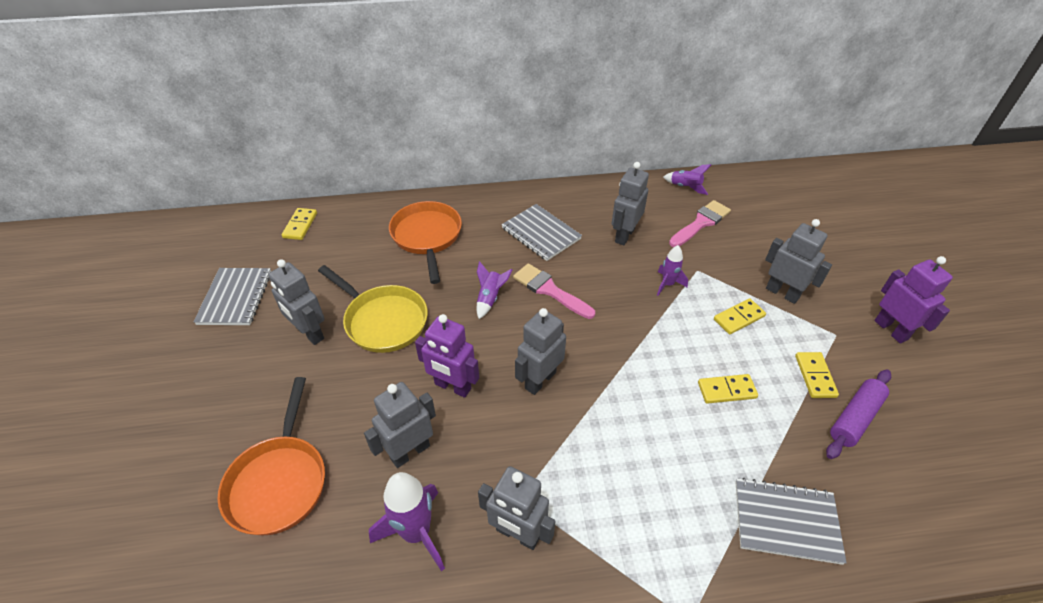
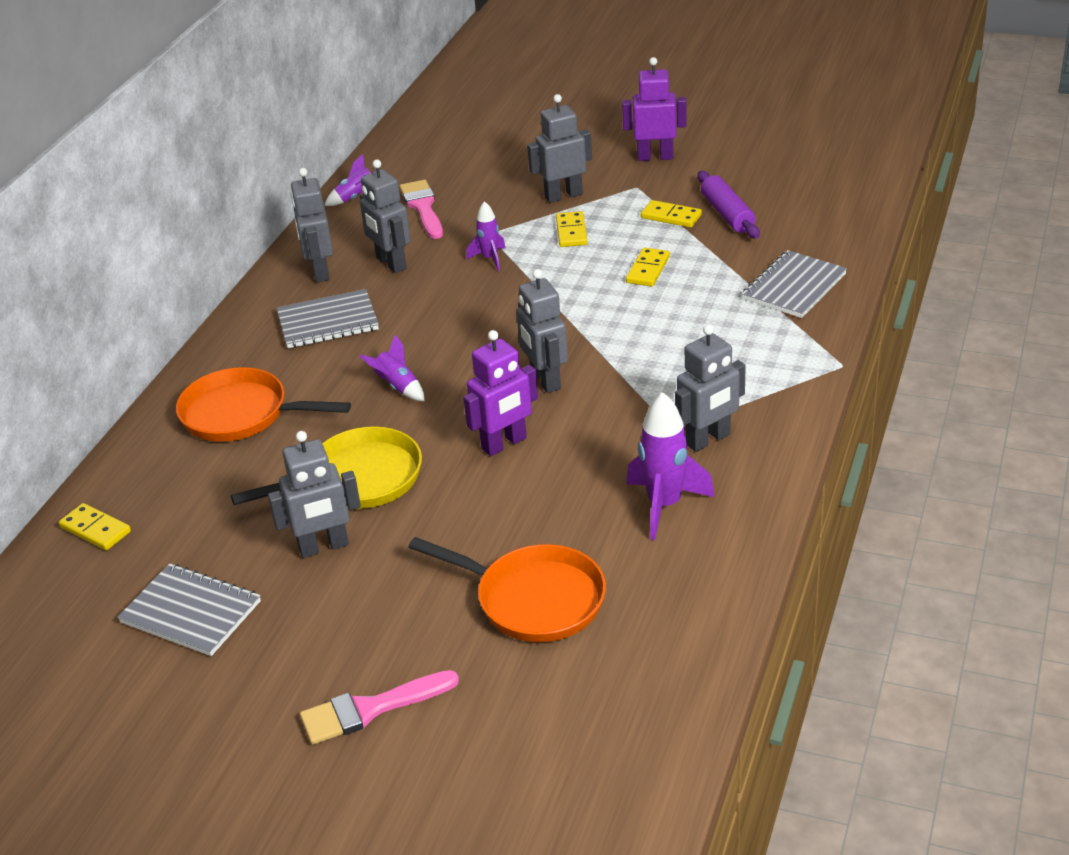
camera: 60 degrees left, 10 degrees down
grey robot [364,382,436,468] -> grey robot moved to [291,168,333,282]
pink brush [513,263,595,319] -> pink brush moved to [300,670,459,745]

